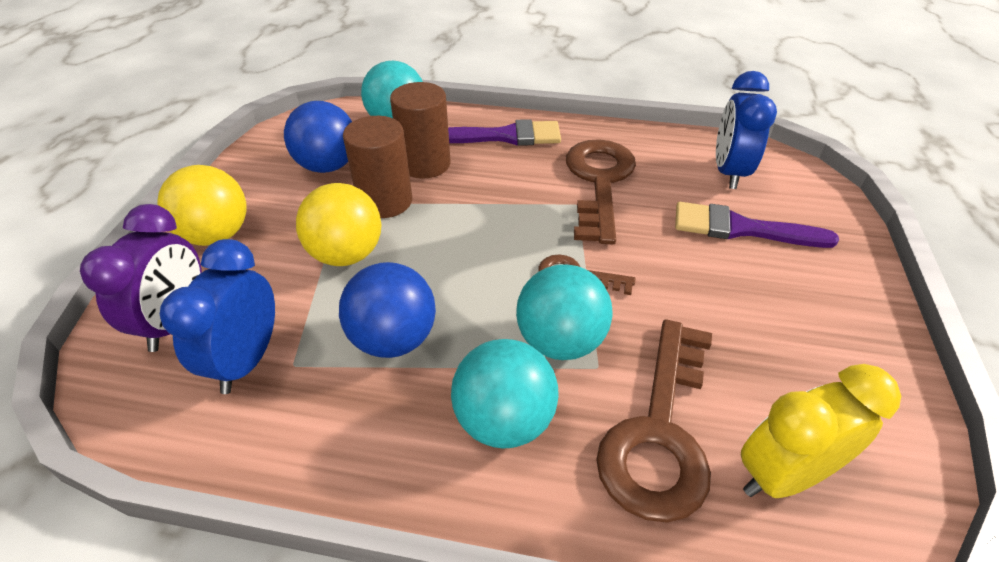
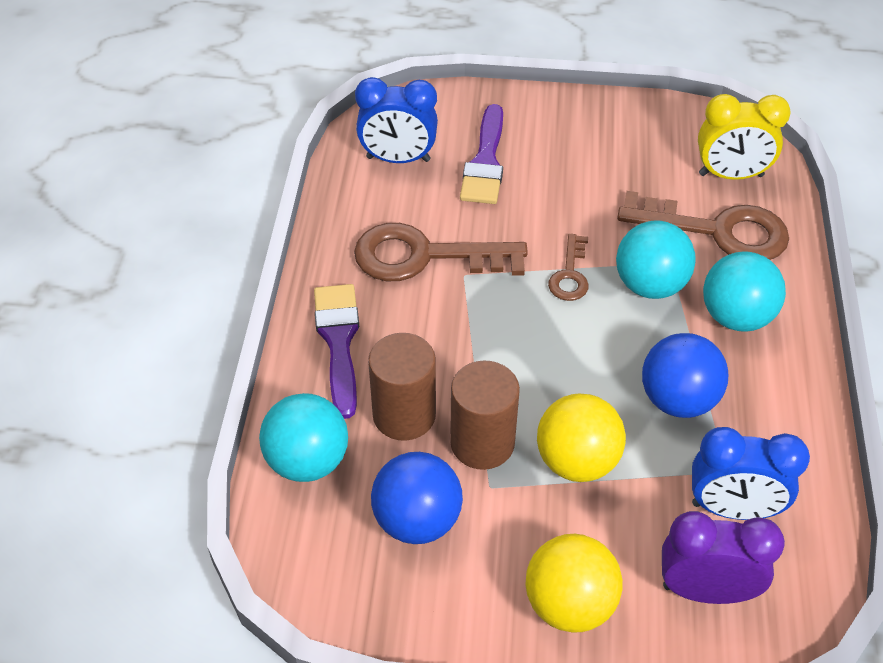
camera: 95 degrees left, 5 degrees up
yellow clock [741,364,901,498] -> yellow clock turned 60 degrees counterclockwise [698,94,790,180]

